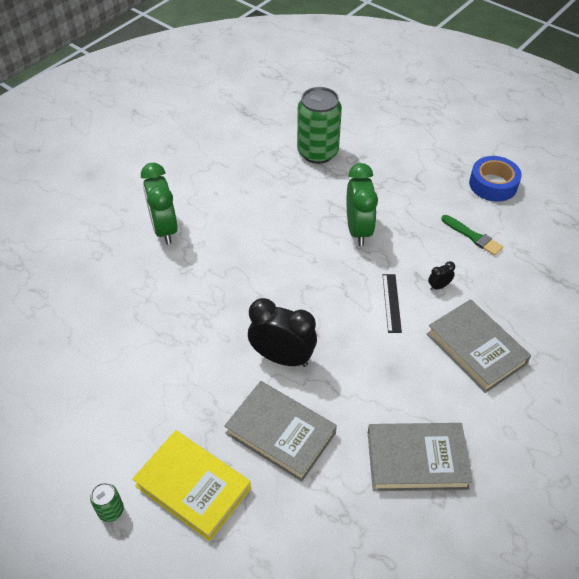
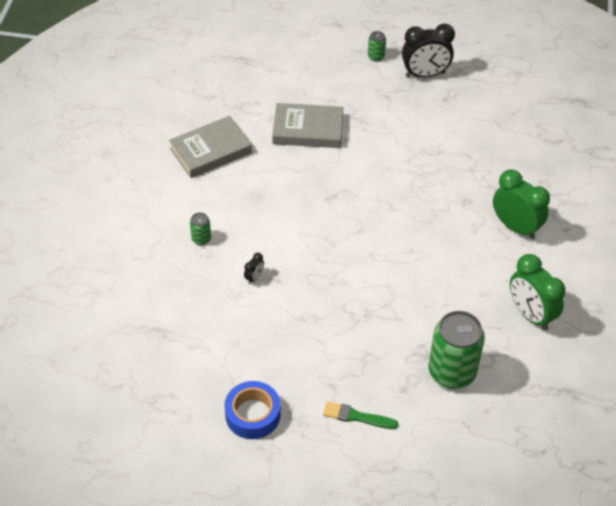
camera: 150 degrees right, 0 degrees up
yellow book [132,430,251,541] -> none
black clock [248,298,317,367] -> black clock moved to [402,24,455,78]
green clock [347,163,378,246] -> green clock moved to [510,254,565,330]
black ruler [383,274,402,333] -> none
grey book [427,299,531,393] -> green can [190,213,211,245]
green brush [441,215,503,256] -> green brush moved to [323,401,399,429]

